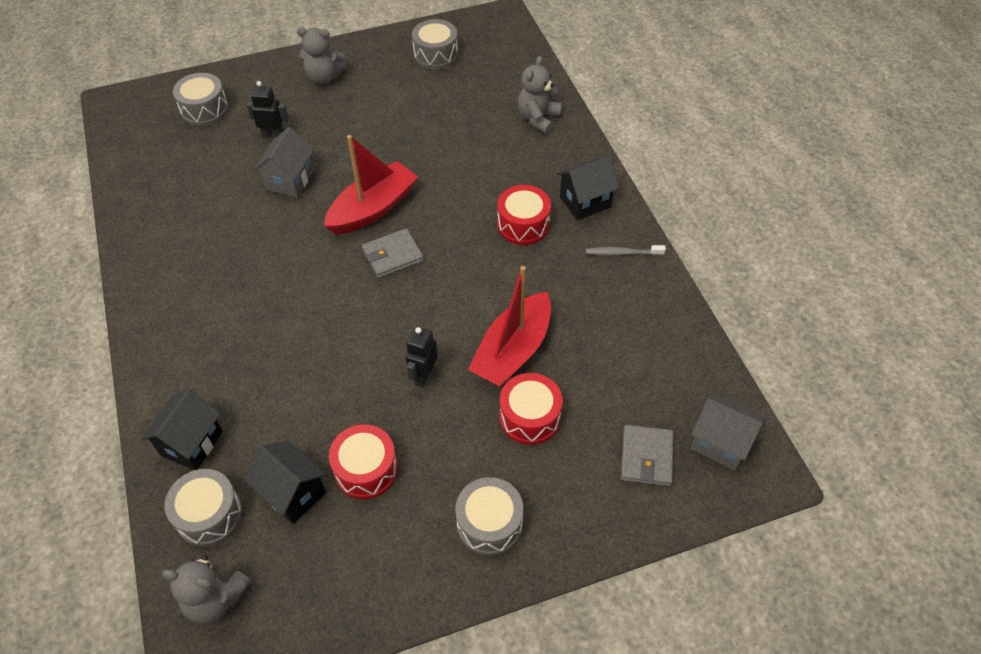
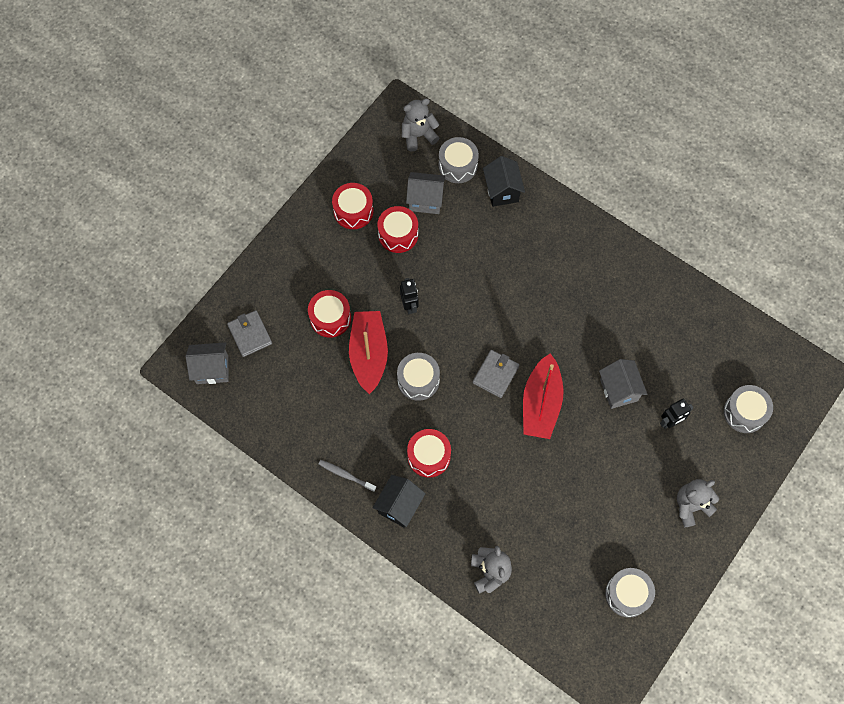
camera: 145 degrees right, 15 degrees up
black house [245,440,327,524] -> grey house [406,172,445,214]
grey drum [455,477,523,556] -> grey drum moved to [397,353,440,401]
grey toothbrush [586,245,666,255] -> grey toothbrush turned 120 degrees counterclockwise [318,460,376,492]
none -> red drum [332,183,373,229]

